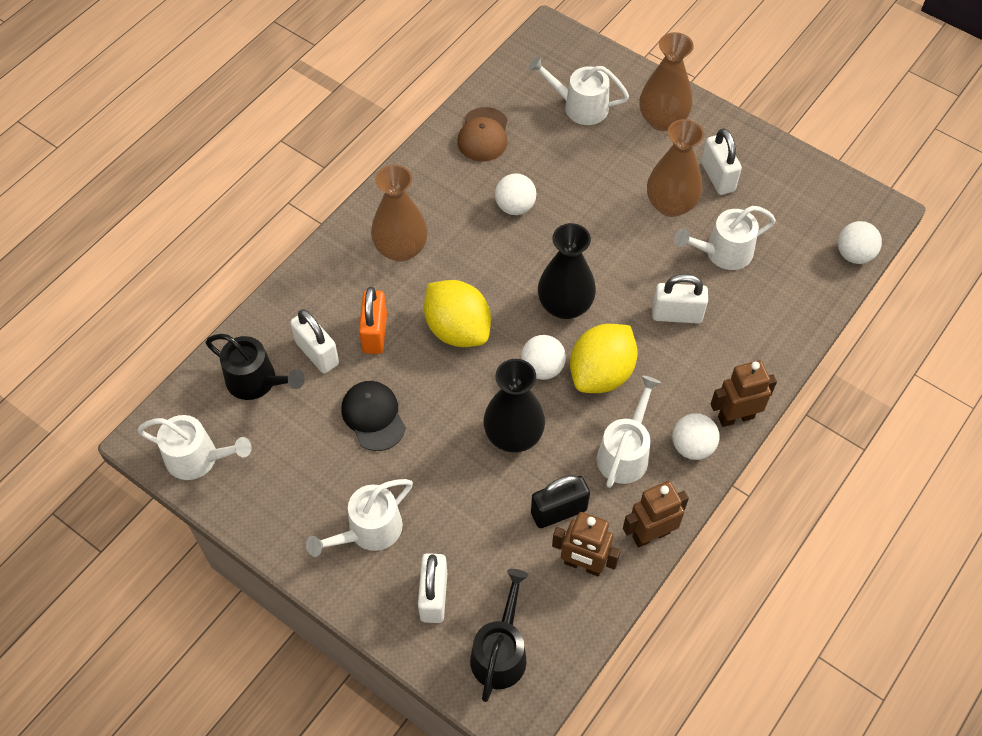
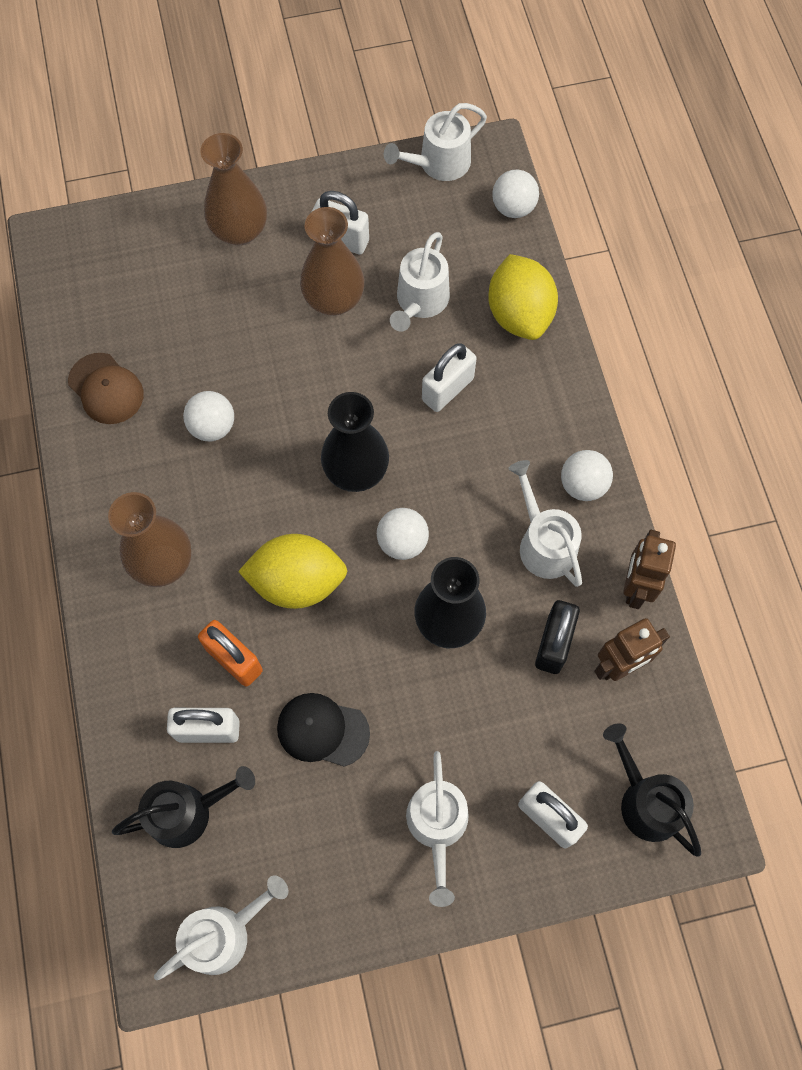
camera: 50 degrees left, 10 degrees up
white watering can [528,56,629,125] -> white watering can moved to [384,103,487,181]
yellow lemon [570,324,638,393] -> yellow lemon moved to [488,254,558,340]
brown robot [711,360,777,427] -> none

